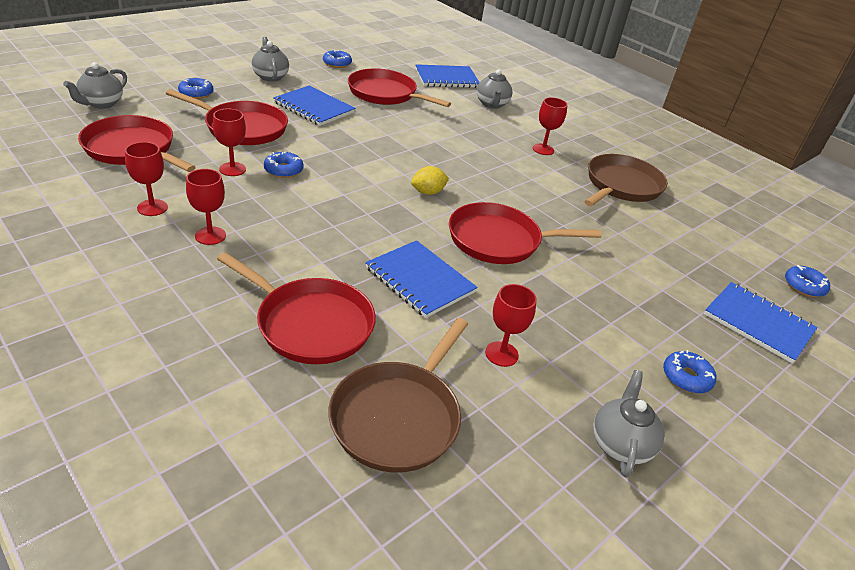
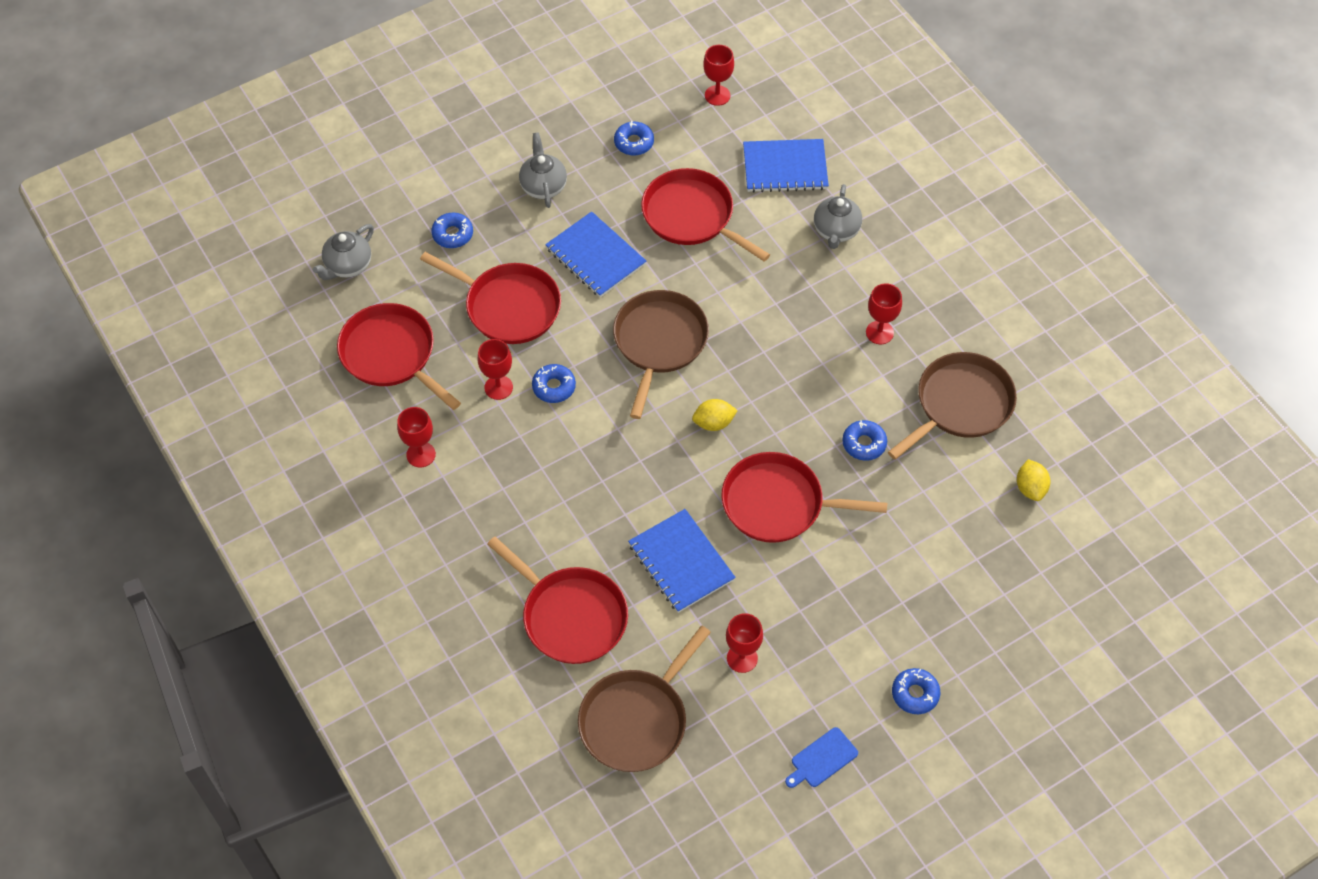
camera: 15 degrees right, 20 degrees up
red goblet [186,169,226,245] -> red goblet moved to [703,45,734,106]
grey teapot [593,370,664,478] -> blue cutting board [785,727,858,788]
blue notebook [704,282,818,363] -> none
blue donut [785,265,830,297] -> blue donut moved to [843,420,887,461]
none -> brown pan [613,290,709,419]
none -> yellow lemon [1017,459,1050,501]

